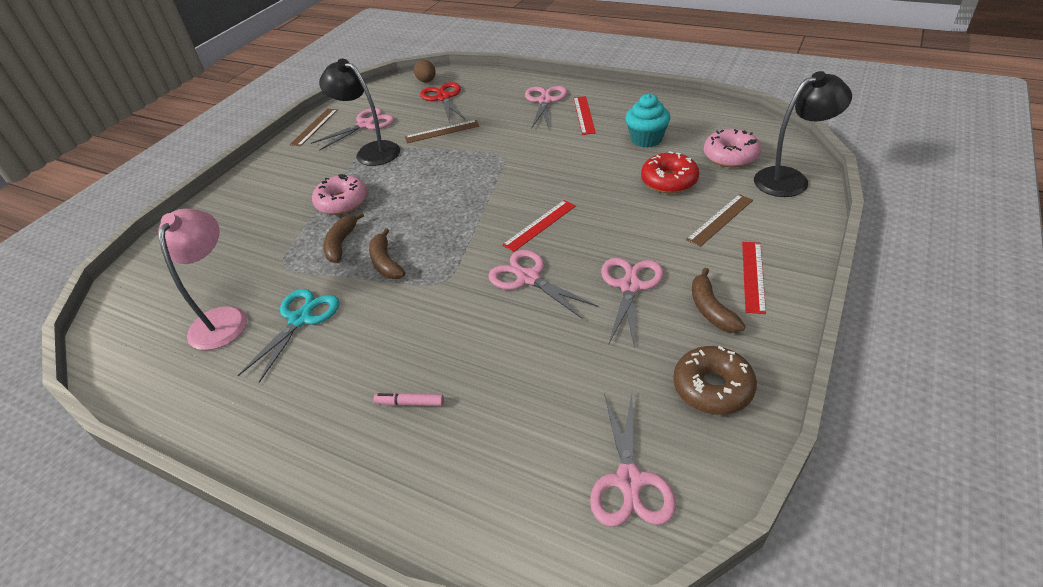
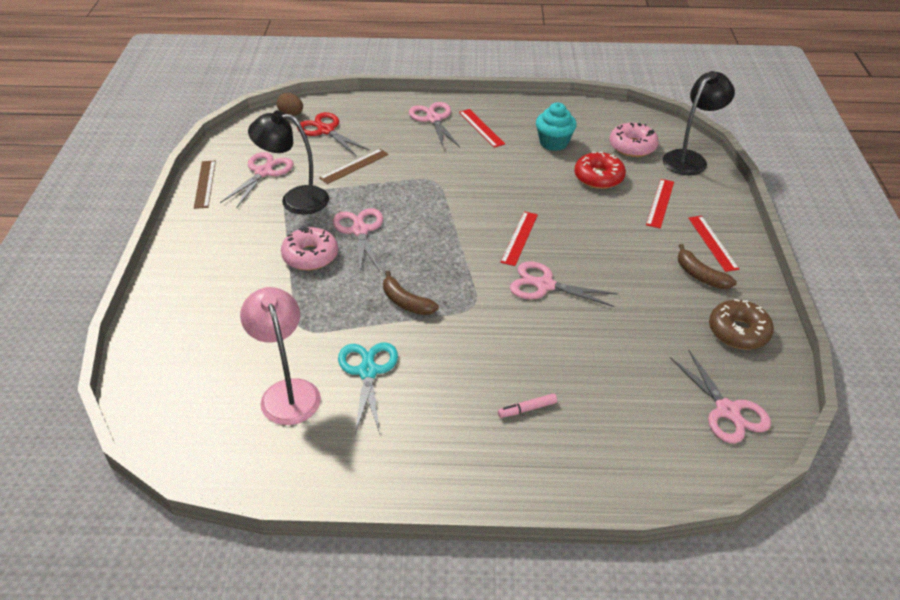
camera: 30 degrees left, 0 degrees up
brown banana [323,212,364,263] -> none
pink scissors [601,258,664,348] -> pink scissors moved to [333,208,383,272]
brown ruler [686,194,753,247] -> red ruler [646,179,674,229]

